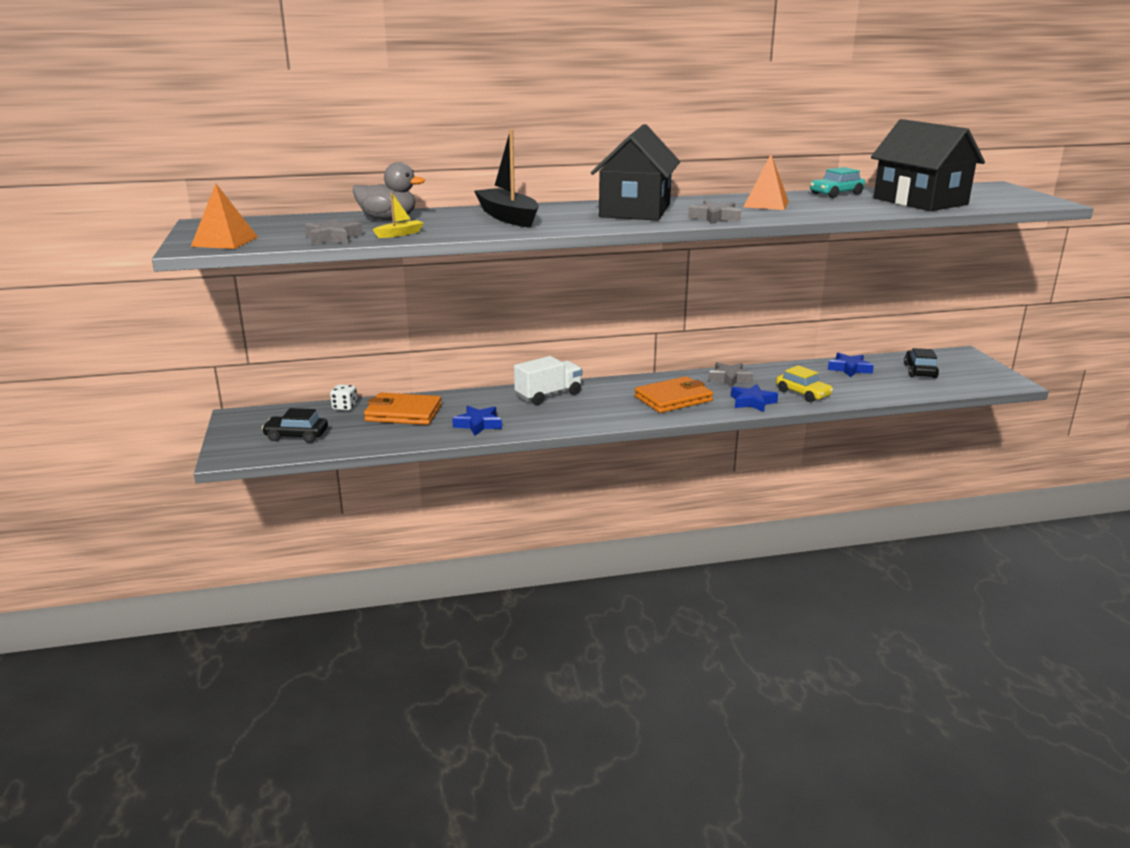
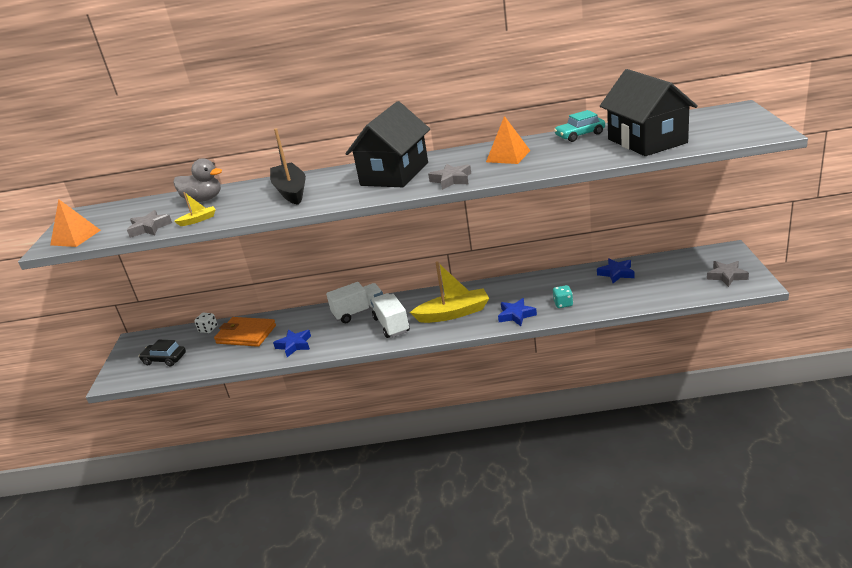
camera: 15 degrees right, 5 degrees up
orange wallet [635,376,713,413] -> yellow boat [410,261,489,323]
grey star [708,362,753,388] -> grey star moved to [707,261,749,287]
yellow car [776,365,833,402] -> turquoise dice [553,285,573,308]
black car [904,348,939,378] -> none
none -> white truck [370,293,410,338]

